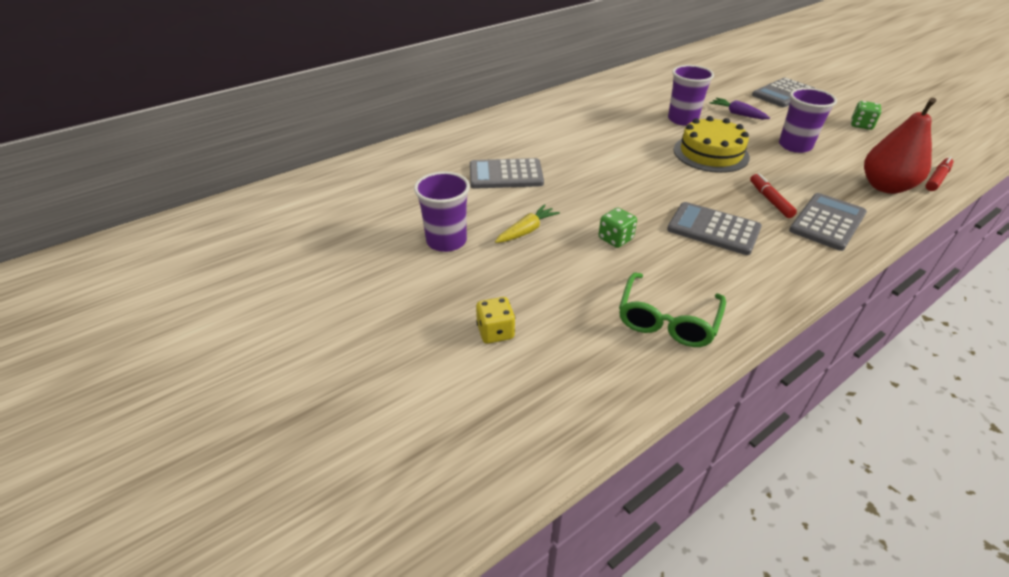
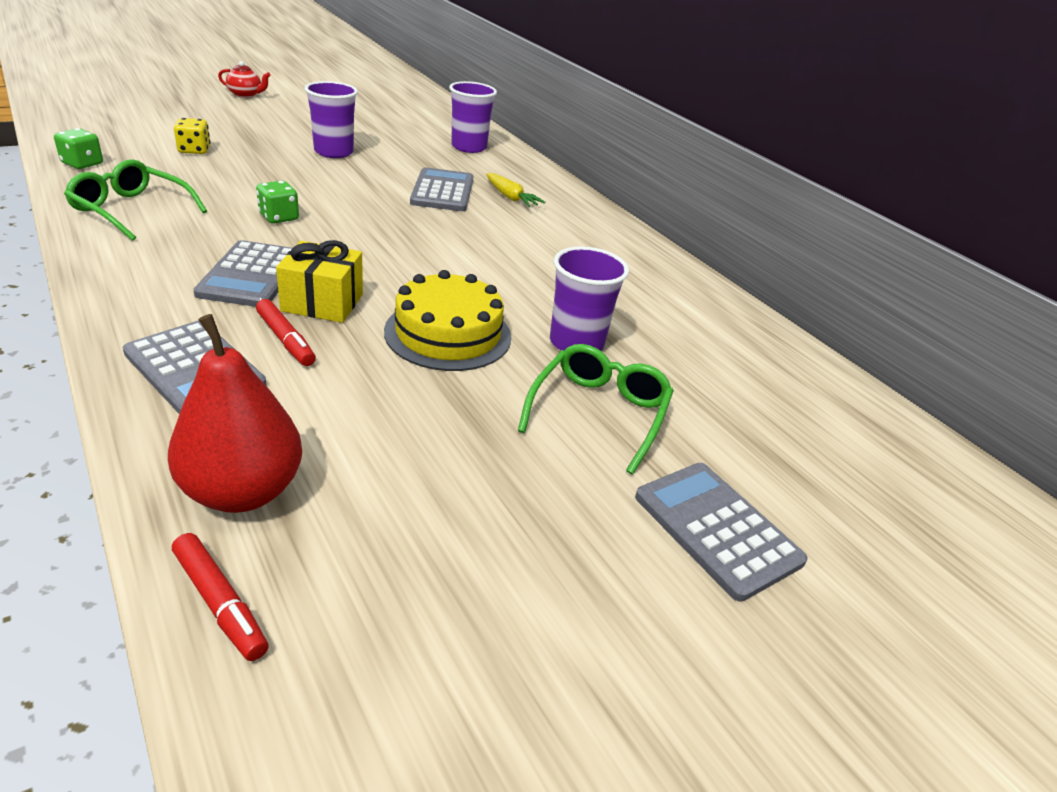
camera: 90 degrees right, 5 degrees down
yellow carrot [495,204,560,243] -> yellow carrot moved to [486,173,546,207]
grey calculator [667,202,762,255] -> grey calculator turned 150 degrees clockwise [193,240,292,307]
purple carrot [710,98,770,120] -> green glasses [518,344,674,474]
red marker [750,173,797,218] -> red marker turned 60 degrees clockwise [256,299,316,366]
purple cup [779,88,837,153] -> purple cup moved to [449,81,497,153]
green dice [851,101,881,130] -> green dice moved to [54,128,103,169]
none -> red teapot [218,61,271,98]
none -> yellow gift [276,240,363,323]

